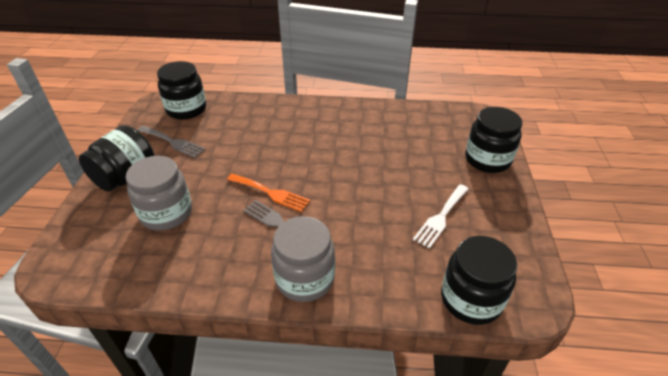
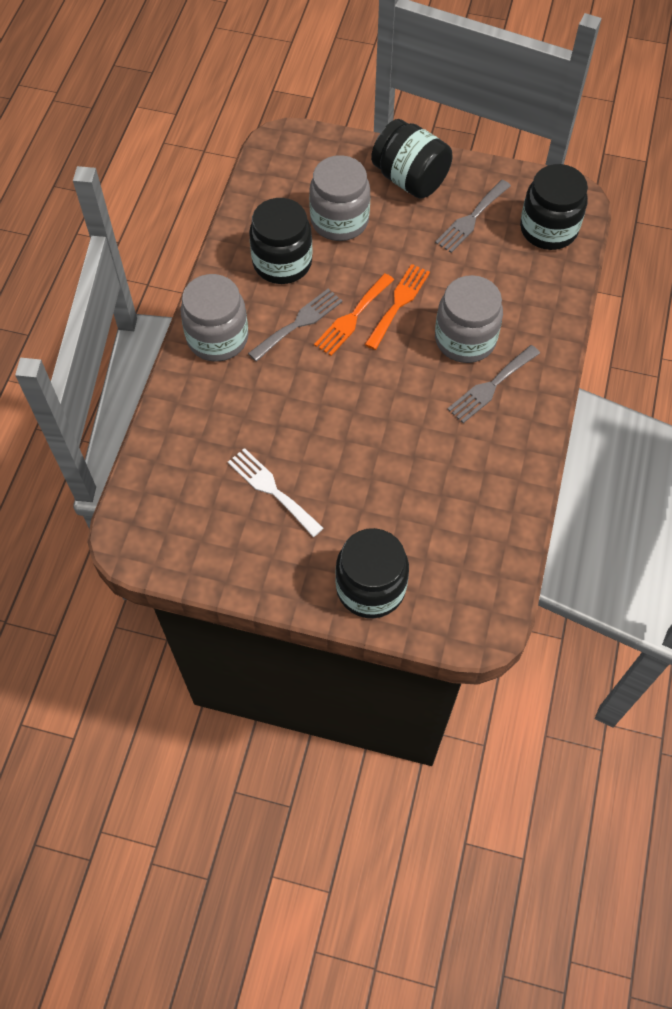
camera: 100 degrees right, 20 degrees up
black jar [441,236,517,325] -> black jar moved to [249,198,313,284]
none -> orange fork [364,264,430,350]
none -> grey jar [435,275,503,363]
none -> grey fork [447,345,540,423]

